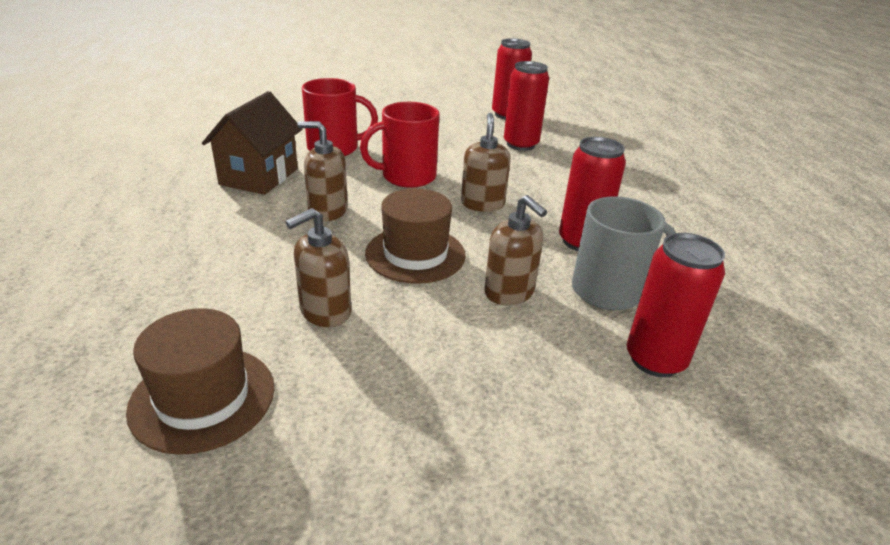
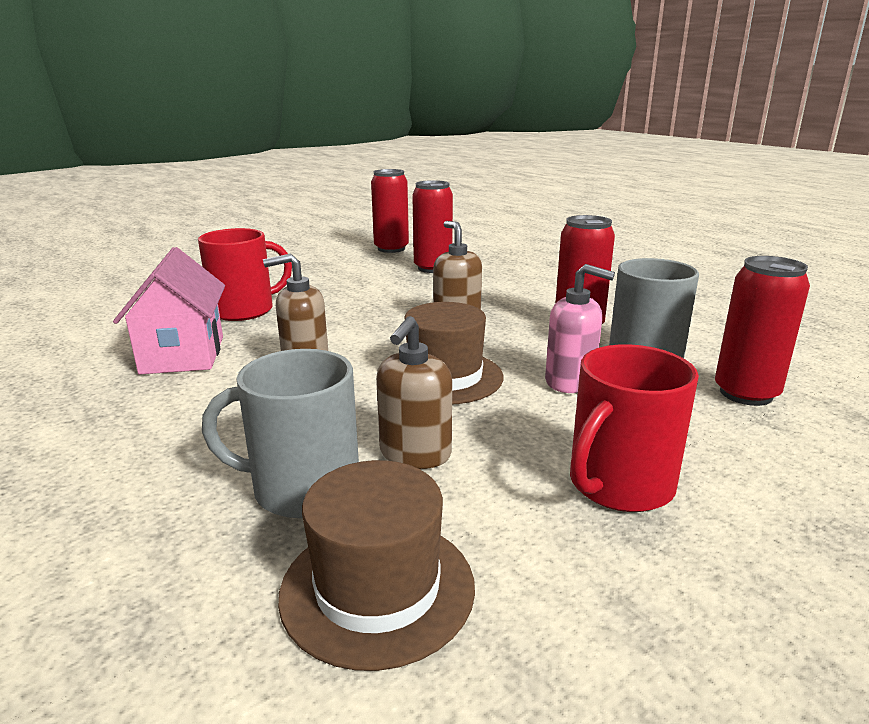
camera: 25 degrees left, 10 degrees down
brown house [202,91,302,195] -> pink house [113,247,225,375]
red mug [360,102,440,188] -> red mug moved to [570,344,699,512]
brown soap dispenser [484,195,547,305] -> pink soap dispenser [545,264,615,393]
none -> grey mug [202,349,359,518]

